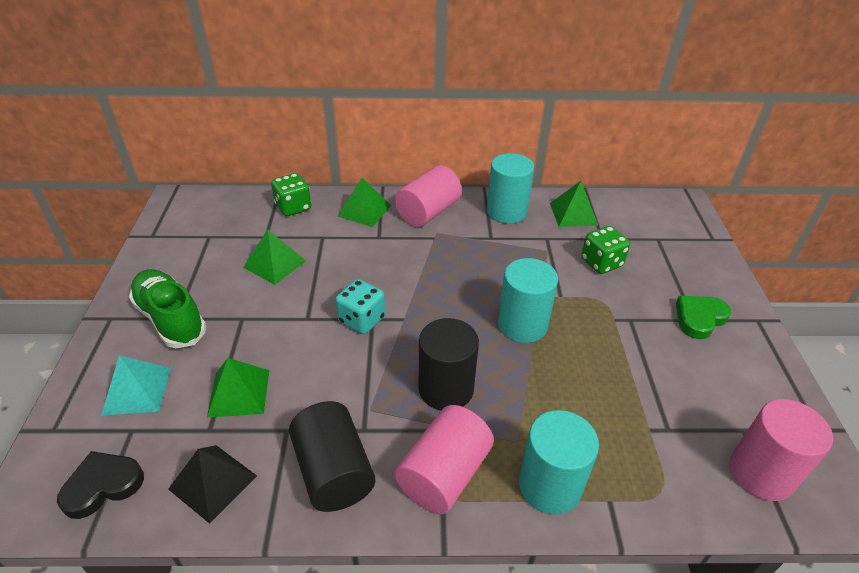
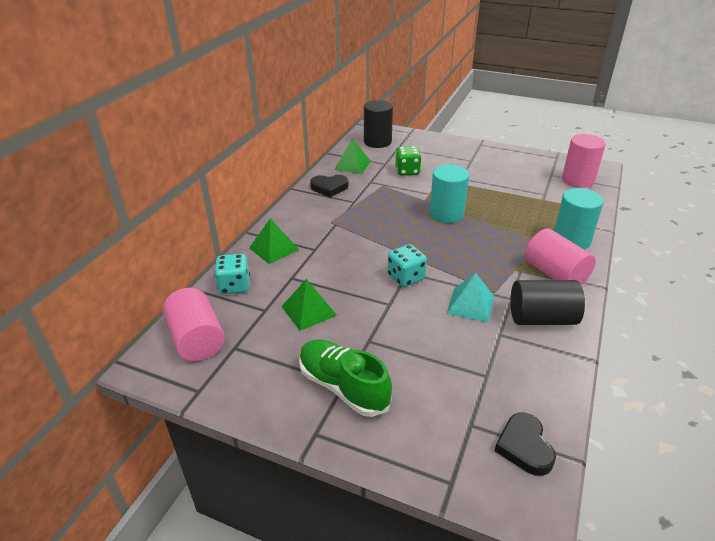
camera: 65 degrees left, 5 degrees down
turquoise pyramid [101,356,171,416] -> turquoise pyramid moved to [447,273,494,323]
green shoe [129,269,207,348] -> green shoe turned 60 degrees clockwise [299,339,392,417]
black pyramid [168,445,257,524] -> none
green pyramid [207,358,269,417] -> none
green dice [271,173,311,216] -> turquoise dice [214,254,250,294]
pink cylinder [395,165,462,227] -> pink cylinder moved to [163,288,225,362]
black cylinder [419,318,479,411] -> black cylinder moved to [364,100,393,148]
turquoise cylinder [487,153,534,224] -> black heart [310,175,349,197]
green heart [676,296,731,339] -> none

